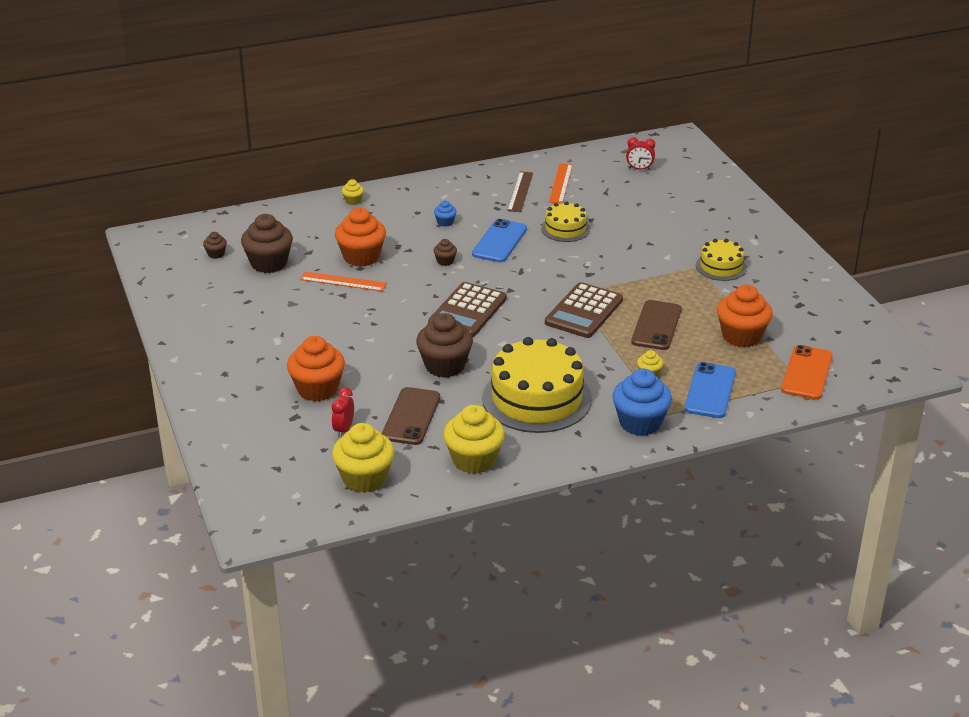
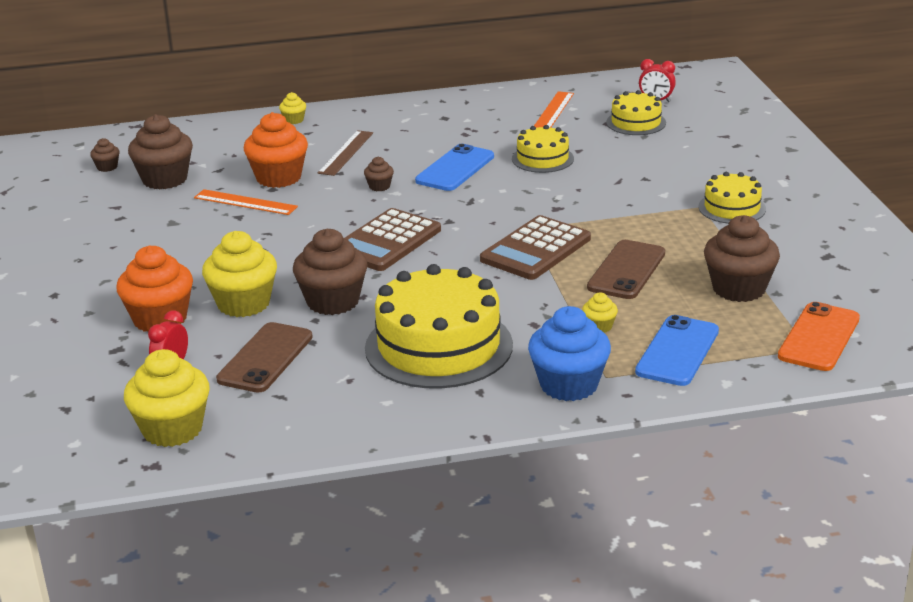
camera: 10 degrees right, 5 degrees down
blue cupcake [434,200,457,227] -> none
yellow cupcake [443,405,505,474] -> yellow cupcake moved to [202,231,277,317]
brown ruler [507,171,533,212] -> brown ruler moved to [318,130,373,176]
orange cupcake [717,284,773,348] -> brown cupcake [704,215,780,302]
none -> yellow cake [606,90,666,135]

